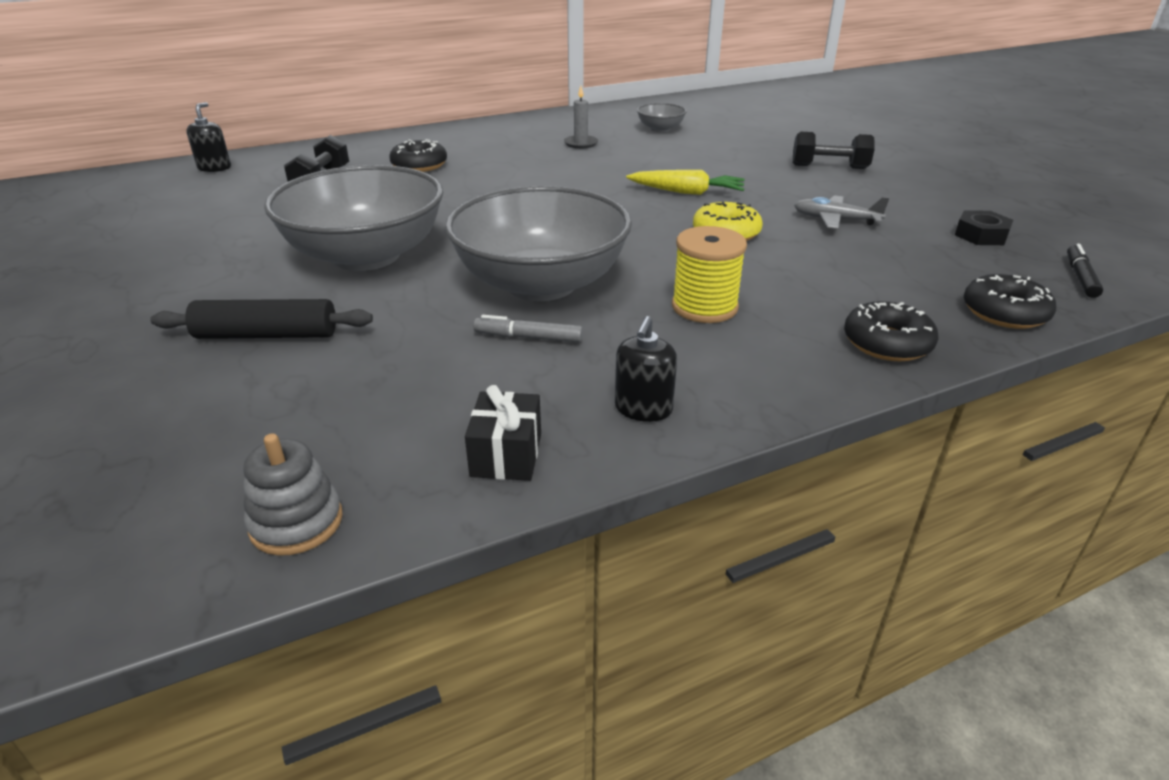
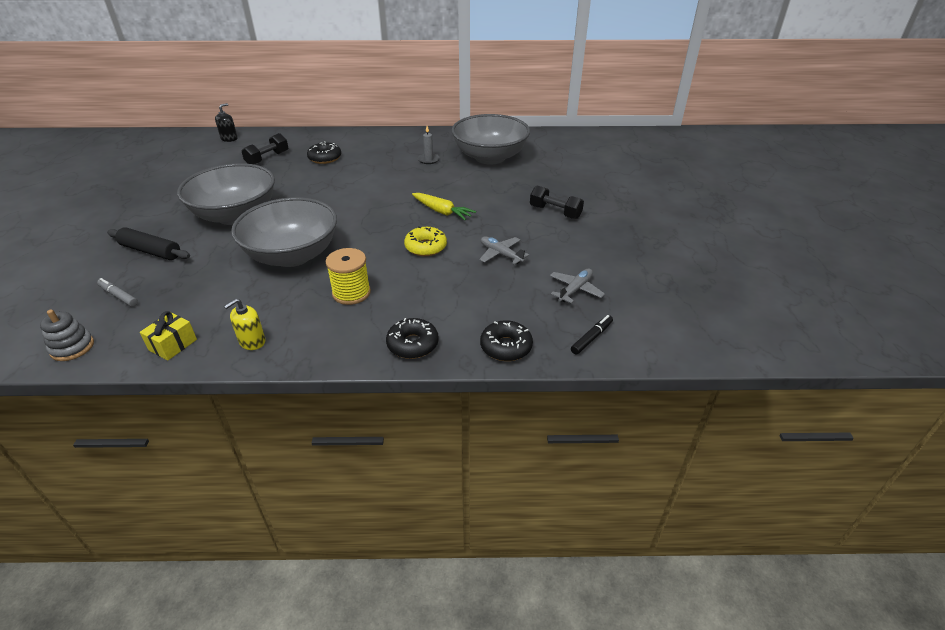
camera: 25 degrees right, 5 degrees up
black gift [465,385,541,481] -> yellow gift [140,311,197,360]
grey marker [473,315,583,342] -> grey marker moved to [97,278,138,307]
black soap dispenser [615,316,677,422] -> yellow soap dispenser [224,298,266,350]
grey bowl [637,103,687,132] -> grey bowl [452,114,530,165], size x2.33
black nut [955,210,1013,245] -> grey plane [550,269,605,304]

